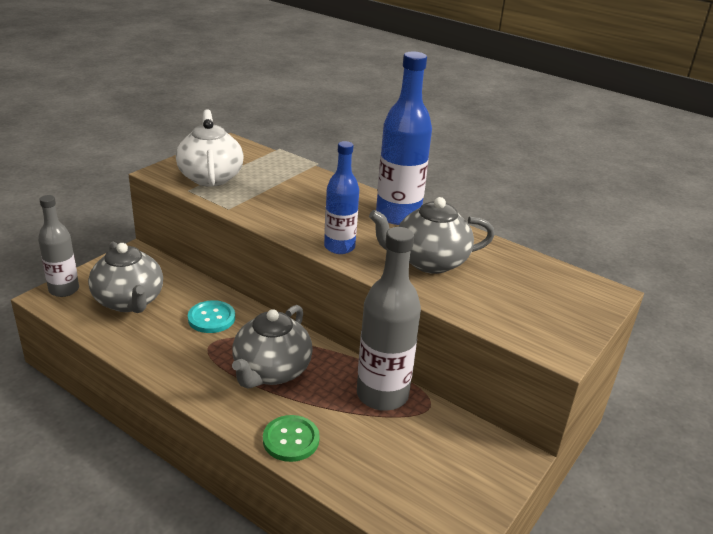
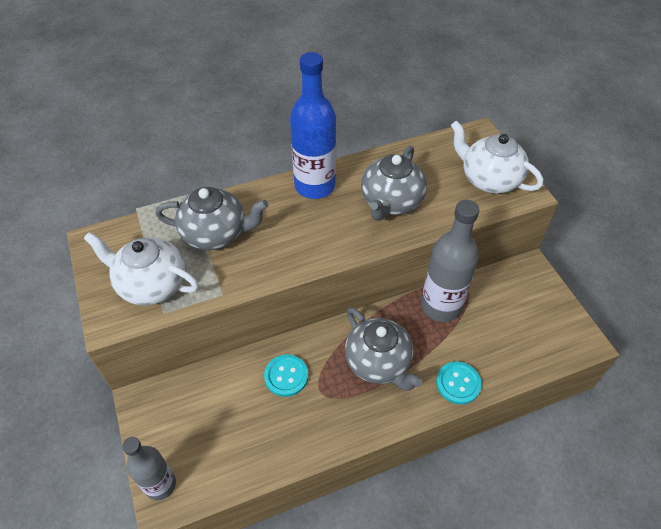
camera: 55 degrees left, 20 degrees up
grey teapot [88,242,163,313] -> grey teapot moved to [155,187,268,250]
green button [263,415,320,462] -> turquoise button [436,362,482,404]
blue bottle [324,141,359,254] -> none
none -> white teapot [451,121,543,194]

